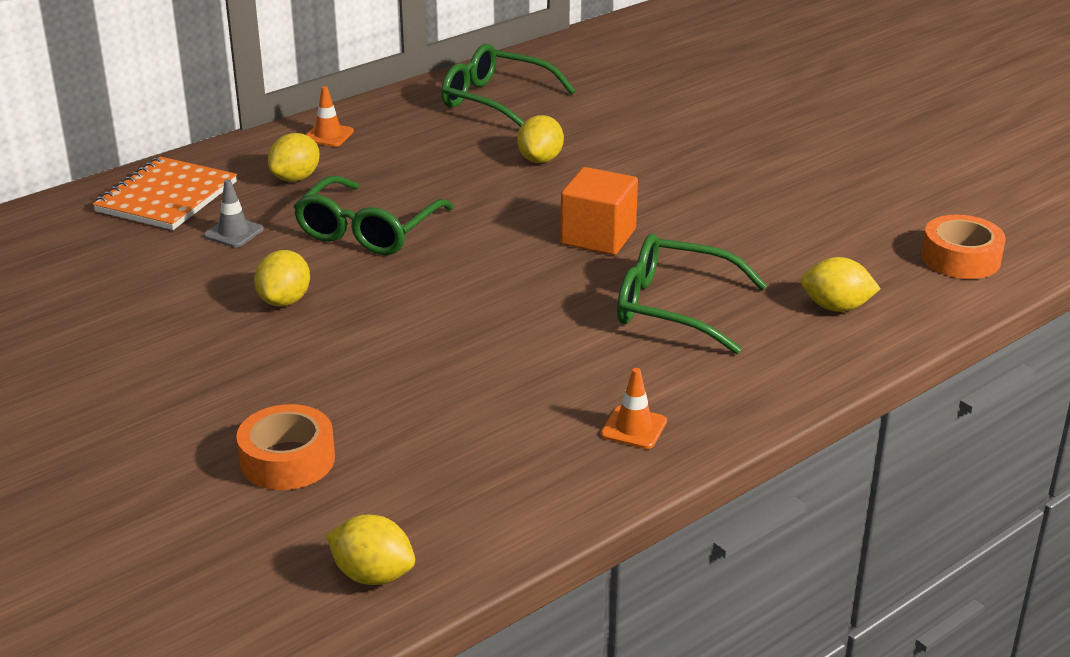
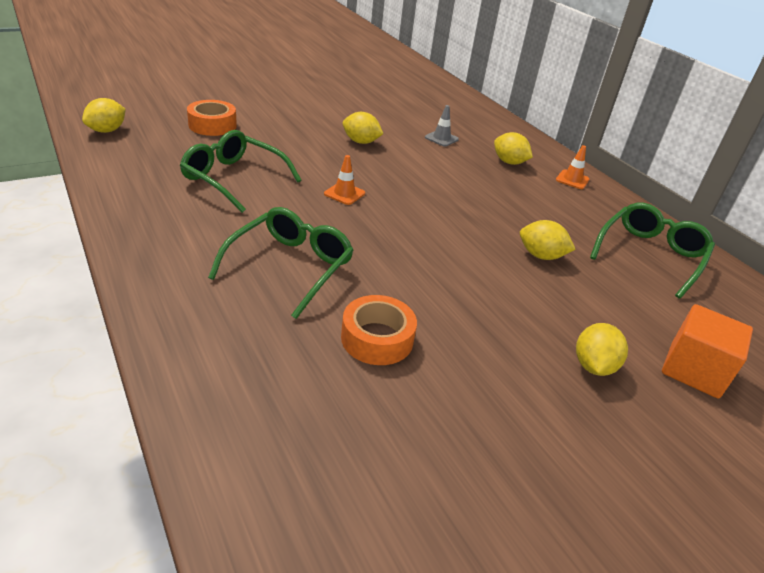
camera: 95 degrees right, 5 degrees up
orange notebook [93,157,237,230] -> none
green glasses [293,176,454,255] -> green glasses moved to [180,130,301,213]
orange cube [560,167,638,255] -> orange cube moved to [662,304,753,398]
orange traffic cone [601,368,667,449] -> orange traffic cone moved to [324,155,365,205]
yellow lemon [800,257,880,312] -> yellow lemon moved to [576,323,628,376]
orange tape [921,215,1006,279] -> orange tape moved to [341,295,417,365]

